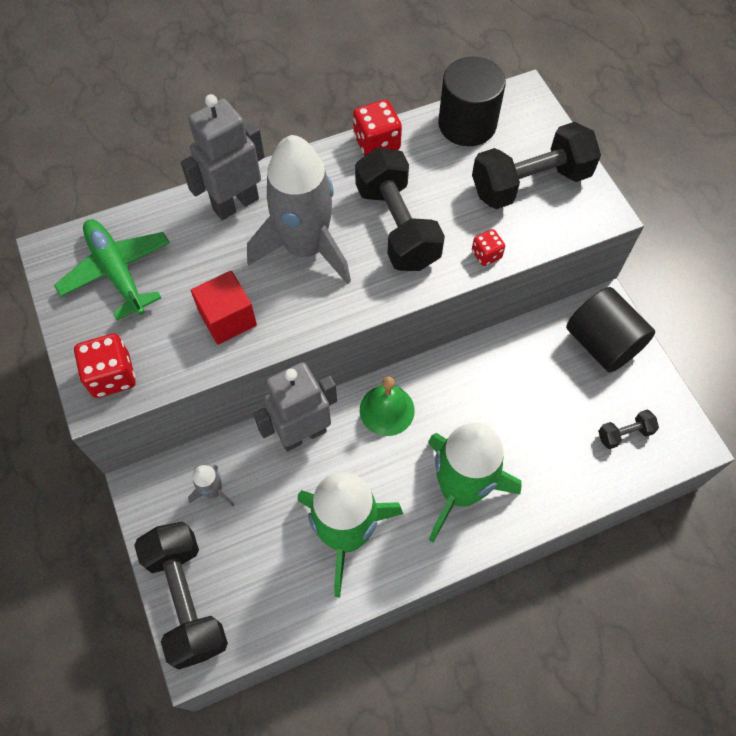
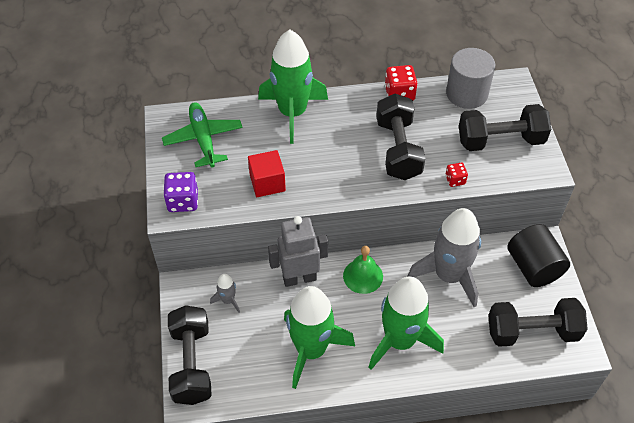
camera: 15 degrees right, 10 degrees down
red dice [74,334,136,398] -> purple dice [163,172,198,212]
grey robot [181,94,265,220] -> green rocket [258,30,328,144]
grey rocket [247,135,351,284] -> grey rocket moved to [407,208,481,307]
black cylinder [438,57,506,146] -> grey cylinder [446,48,495,109]
black dumbbell [598,410,659,449] -> black dumbbell [488,298,588,347], size x2.18

